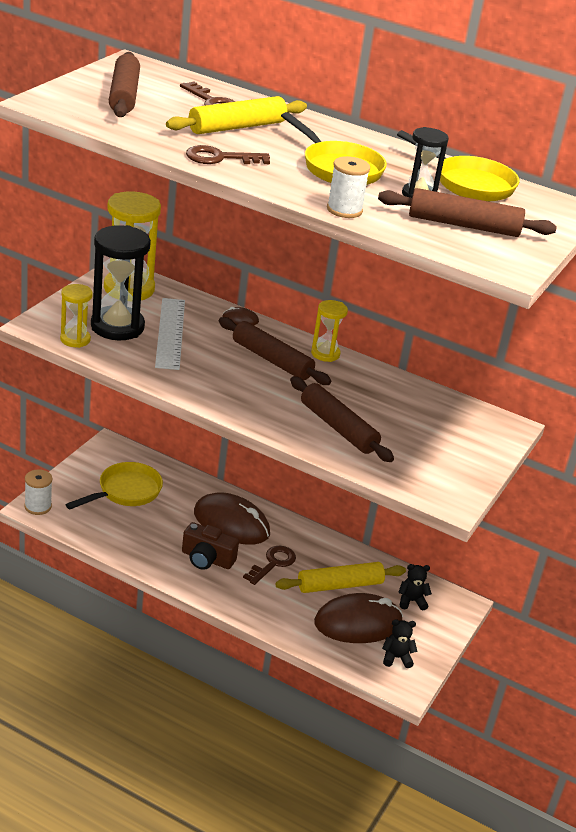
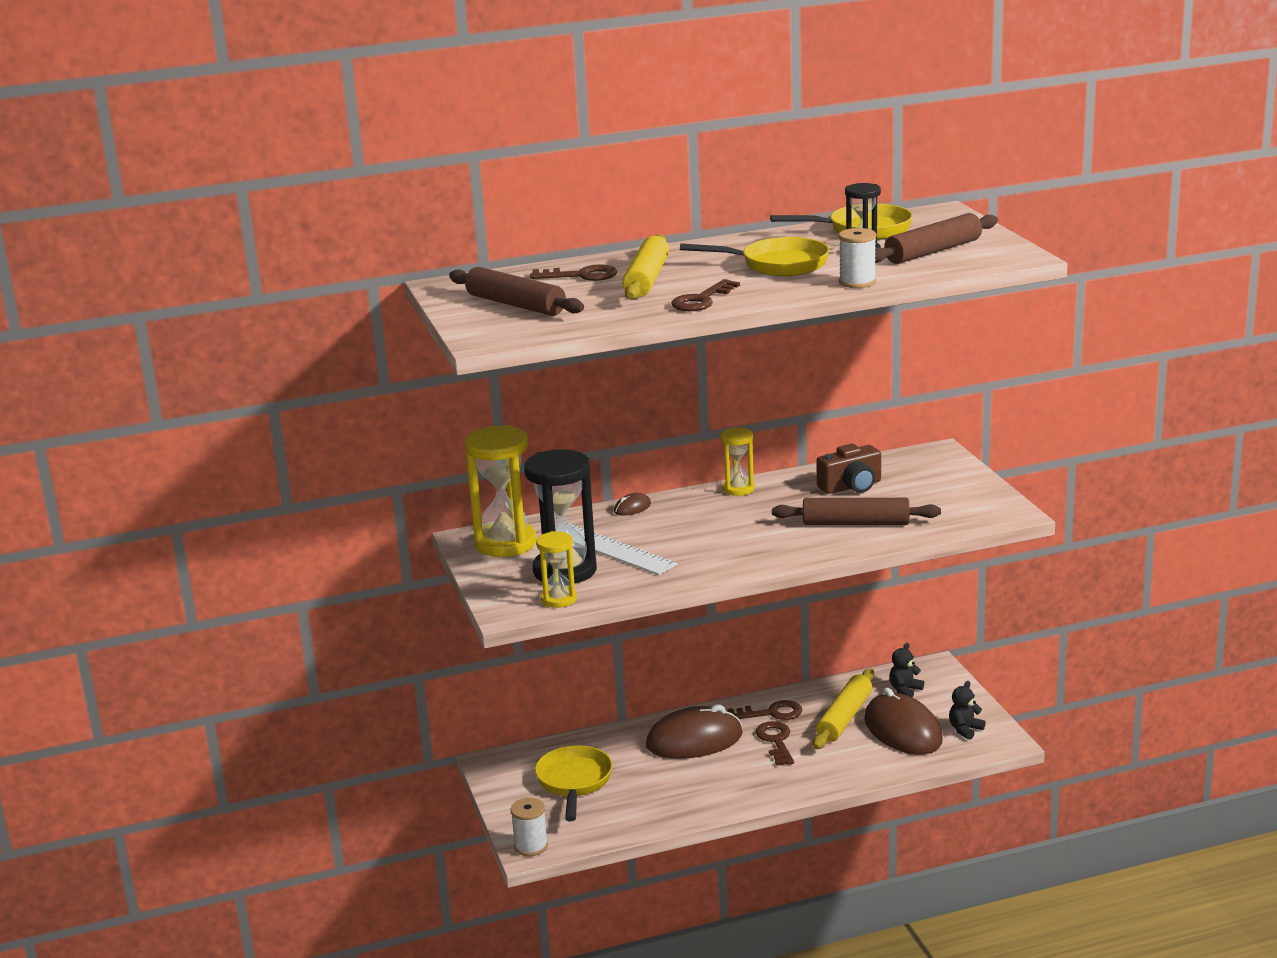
camera: 40 degrees left, 10 degrees down
brown camera [182,522,239,570] -> brown camera moved to [816,444,881,494]
brown rolling pin [219,317,331,385] -> none
brown mouse [314,593,403,643] -> brown mouse turned 60 degrees counterclockwise [864,688,943,755]
none -> brown key [727,700,802,720]

